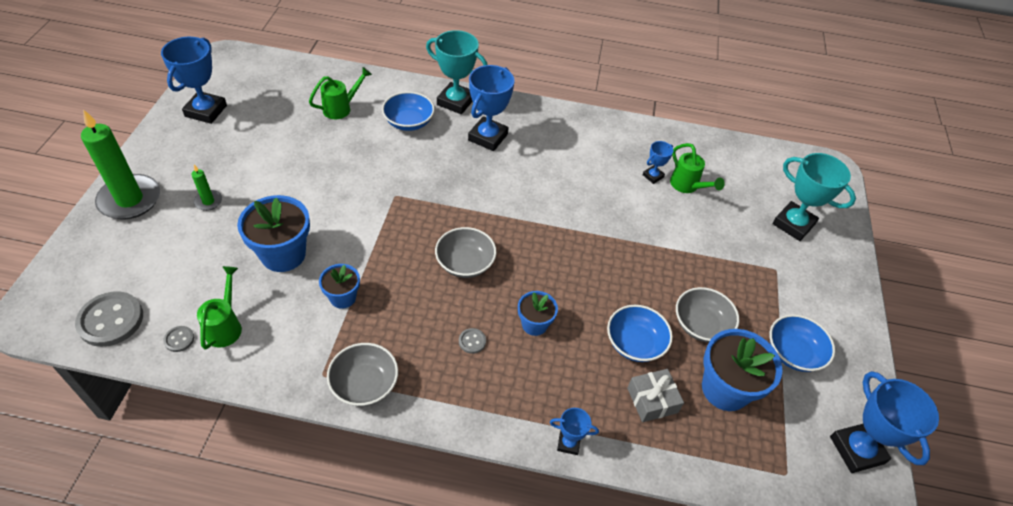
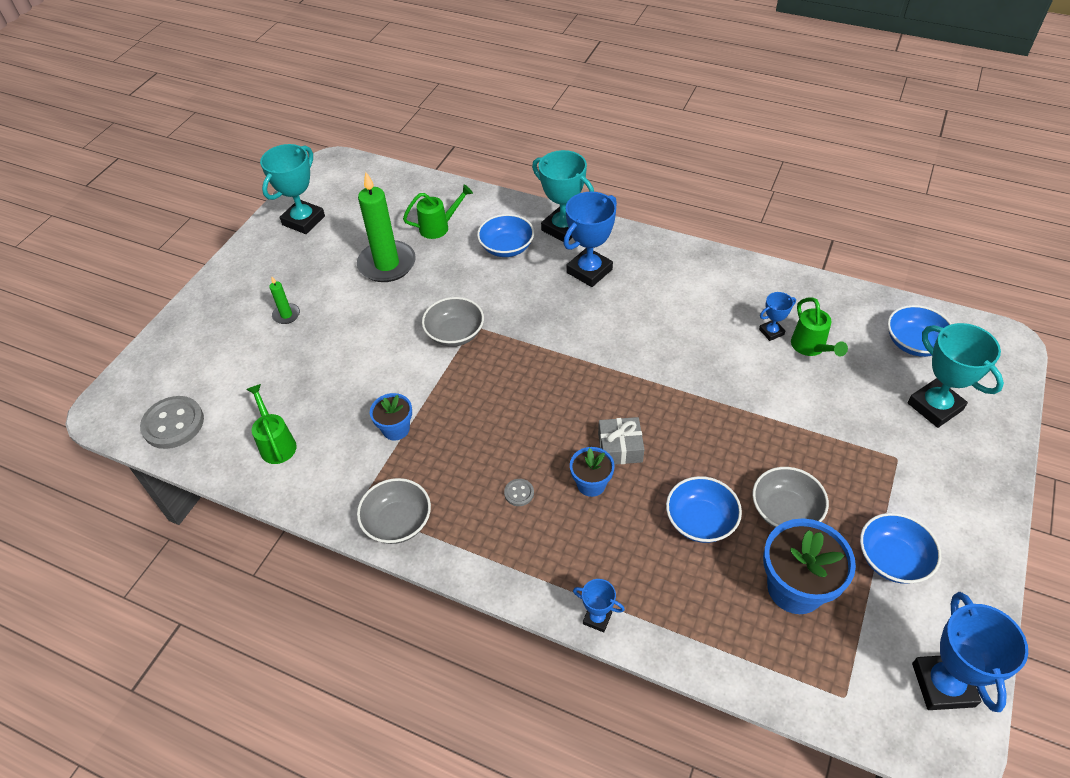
camera: 20 degrees right, 0 degrees up
green candle [81,109,160,219] -> green candle moved to [357,172,416,282]
blue trophy [161,37,227,124] -> turquoise trophy [260,144,325,234]
grey button [163,326,194,352] -> none
green watering can [197,266,242,350] -> green watering can turned 45 degrees counterclockwise [246,384,297,464]
blue flower pot [237,195,310,272] -> none
grey bowl [435,227,497,278] -> grey bowl moved to [422,297,484,347]
grey gift [627,369,684,422] -> grey gift moved to [598,417,644,465]
none -> blue bowl [888,305,952,357]

